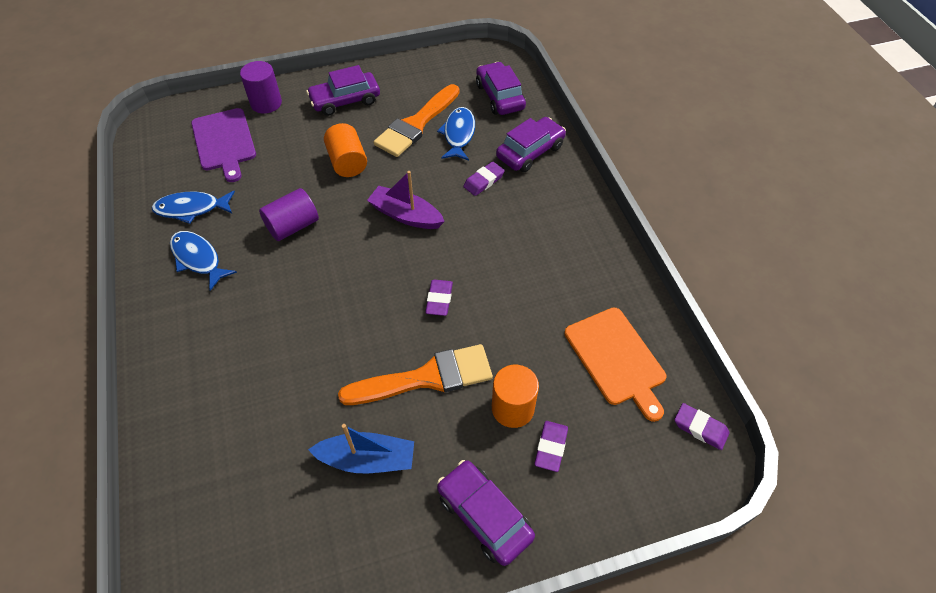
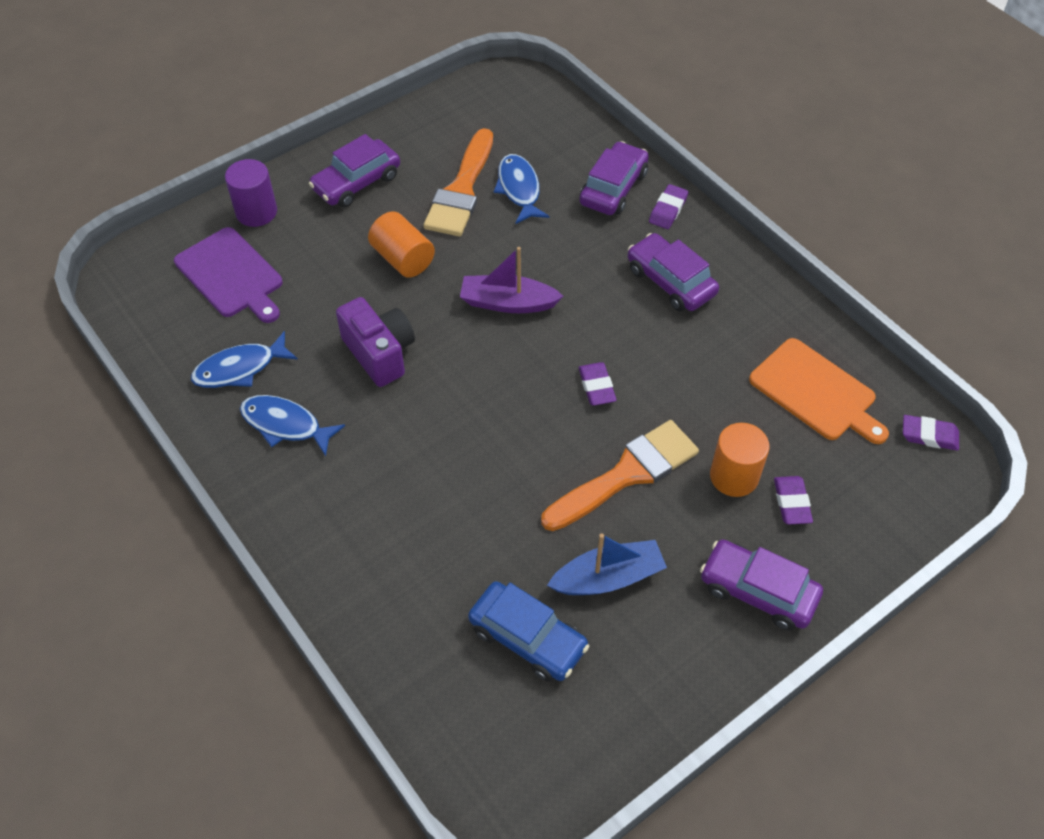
camera: 20 degrees left, 0 degrees up
purple cylinder [259,188,319,241] -> purple camera [336,297,415,387]
purple eraser [463,162,505,196] -> purple eraser moved to [649,184,688,229]
purple car [476,62,526,115] -> purple car moved to [628,233,719,312]
none -> blue car [468,581,589,682]

